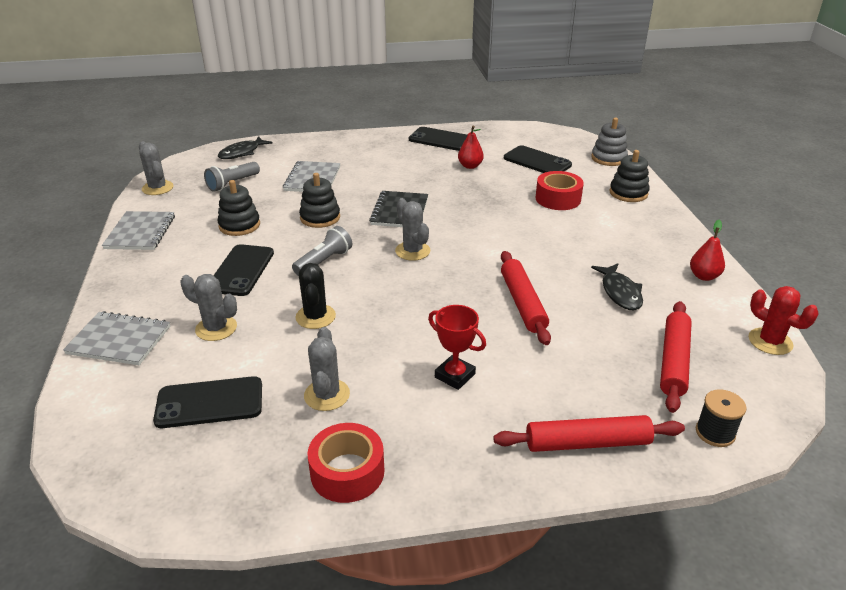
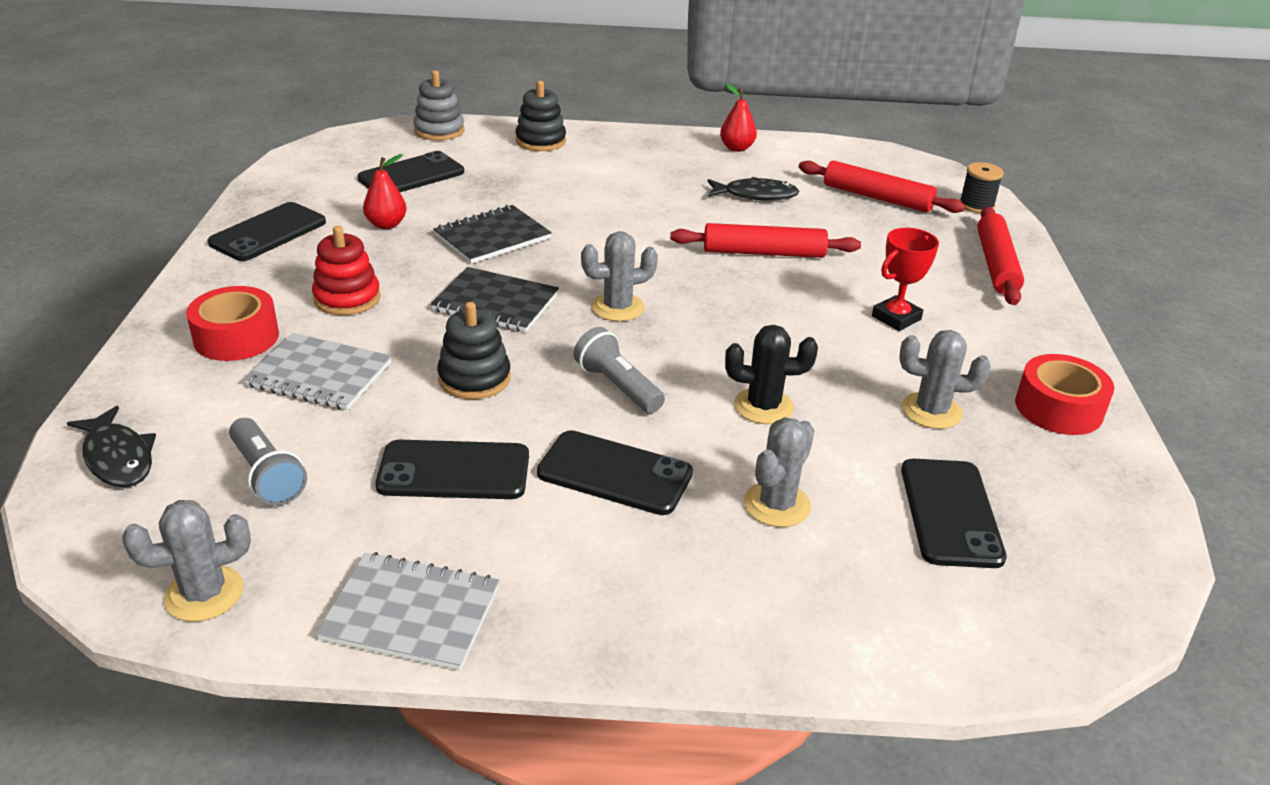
camera: 80 degrees left, 0 degrees up
grey notebook [63,311,170,365] -> none
black stacking toy [217,180,260,236] -> black phone [375,440,529,499]
red tape [535,171,584,210] -> red tape moved to [186,286,279,361]
red cactus [749,286,819,355] -> none
none -> red stacking toy [312,226,381,315]
none -> black notebook [433,205,552,264]

